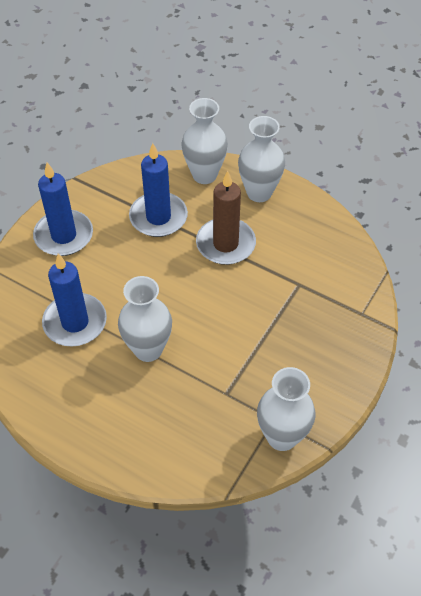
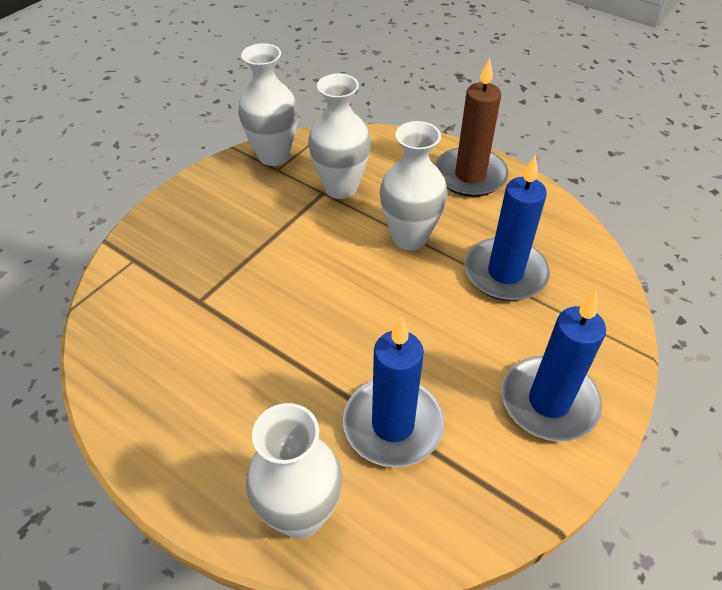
camera: 175 degrees left, 5 degrees down
brown candle [196,171,256,265] -> brown candle moved to [435,58,508,197]
white vase [238,116,285,202] -> white vase moved to [308,74,371,199]

